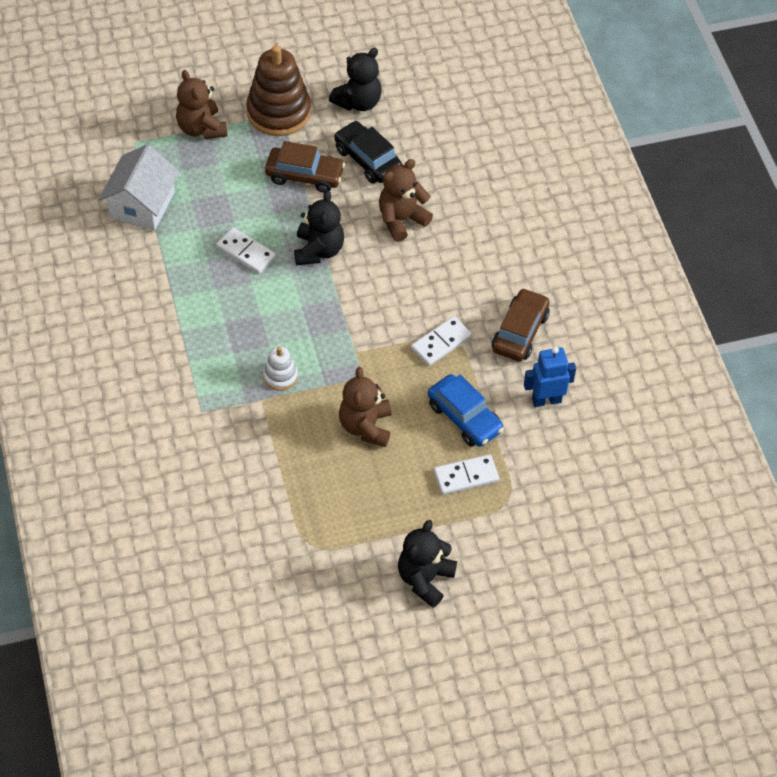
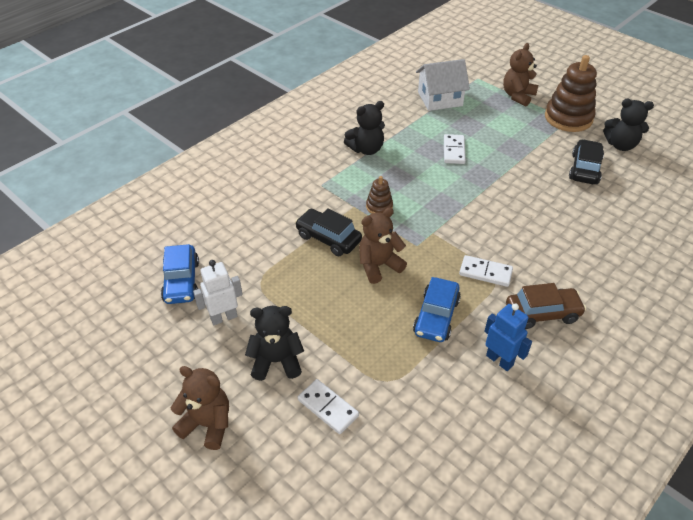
camera: 60 degrees right, 10 degrees down
white stacking toy [263,346,298,391] -> brown stacking toy [366,176,393,214]
brown car [265,141,345,193] -> none
black teddy bear [294,190,344,265] -> black teddy bear moved to [344,101,385,155]
brown teddy bear [379,159,433,242] -> brown teddy bear moved to [171,366,229,450]
white domino [434,454,499,495] -> white domino moved to [298,379,359,434]
none -> blue car [161,244,199,304]
none -> white robot [193,260,243,325]
none -> black car [295,209,362,256]

